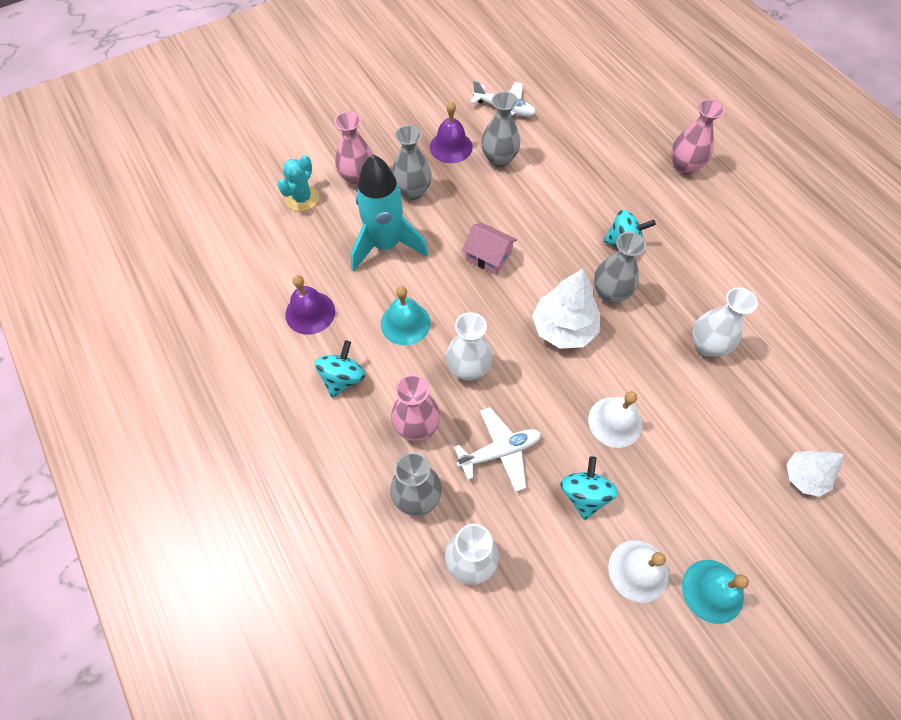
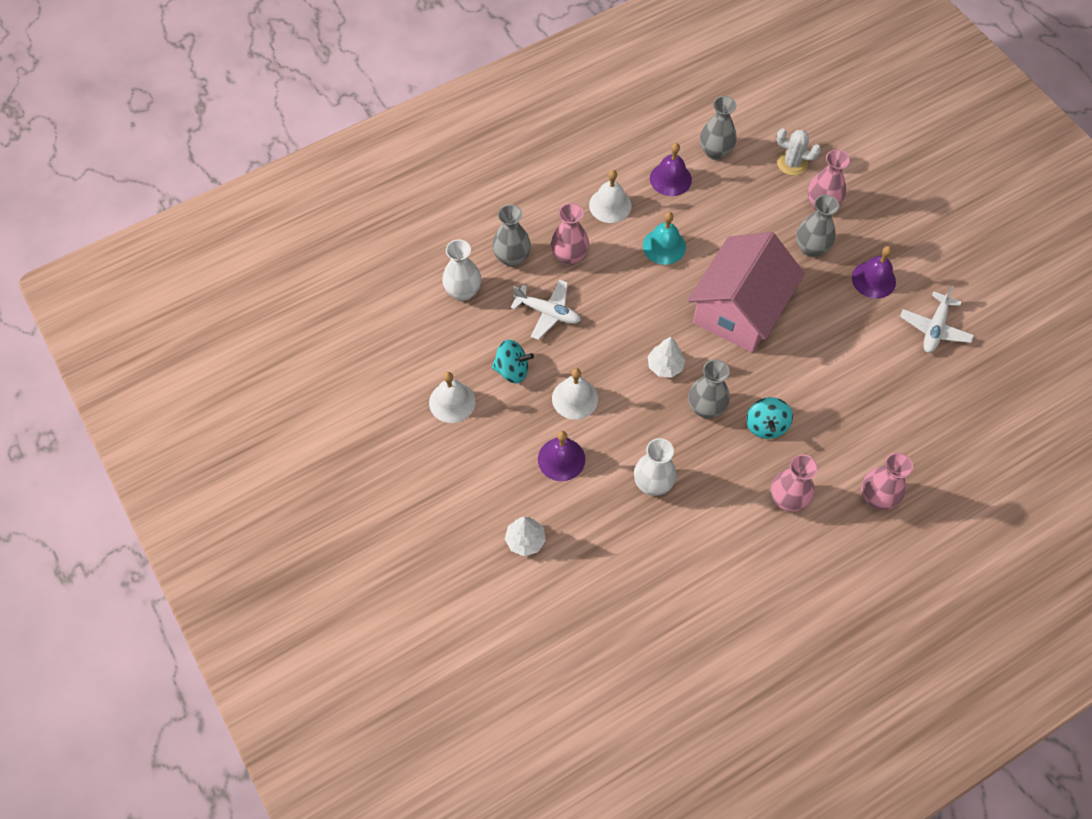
camera: 90 degrees right, 0 degrees up
turquoise cactus [278,155,319,211] -> white cactus [776,128,821,176]
turquoise spinning top [314,340,365,398] -> white bell [589,170,632,223]
turquoise rocket [350,155,428,271] -> none
white vase [446,312,493,381] -> none
white plane [454,407,541,492] -> white plane turned 45 degrees counterclockwise [511,280,581,340]
pink house [462,223,517,275] -> pink house [688,232,805,353], size x2.30
grey vase [481,92,520,167] -> grey vase moved to [700,96,737,160]
white tree [532,269,600,349] -> white tree [648,337,685,378], size x0.62
turquoise bell [682,560,749,624] -> none
none -> purple bell [538,431,585,481]
none -> pink vase [771,454,818,512]

